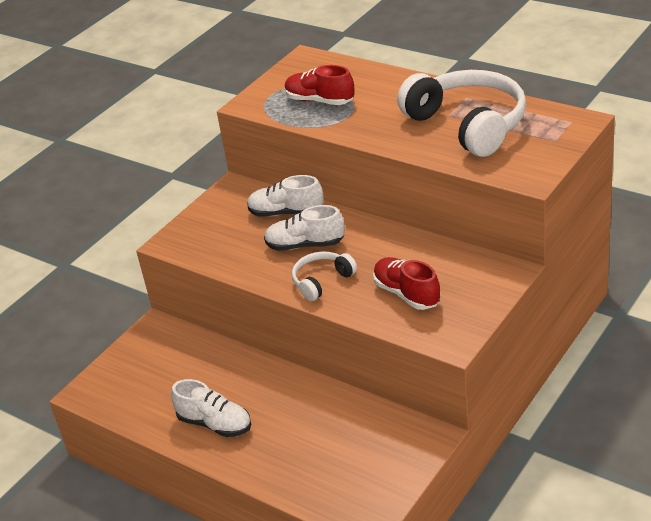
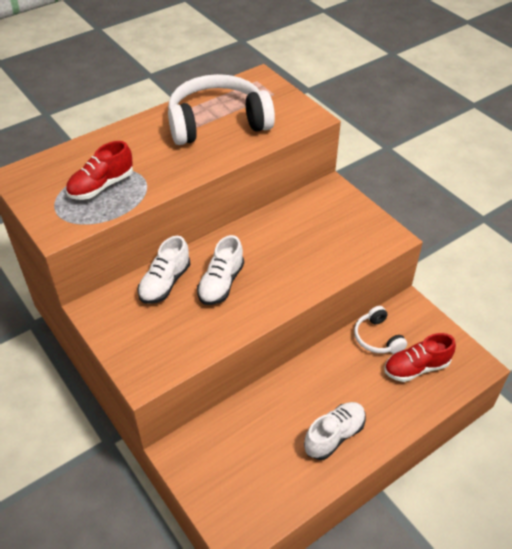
camera: 75 degrees left, 10 degrees up
white headphones [292,252,357,301] -> white headphones moved to [354,306,407,354]
red shoe [373,257,441,310] -> red shoe moved to [384,333,456,382]

